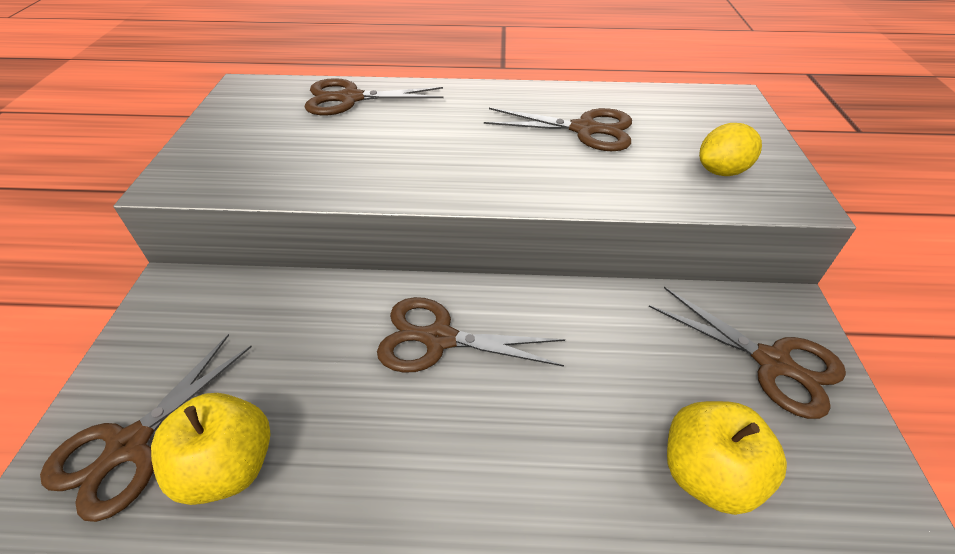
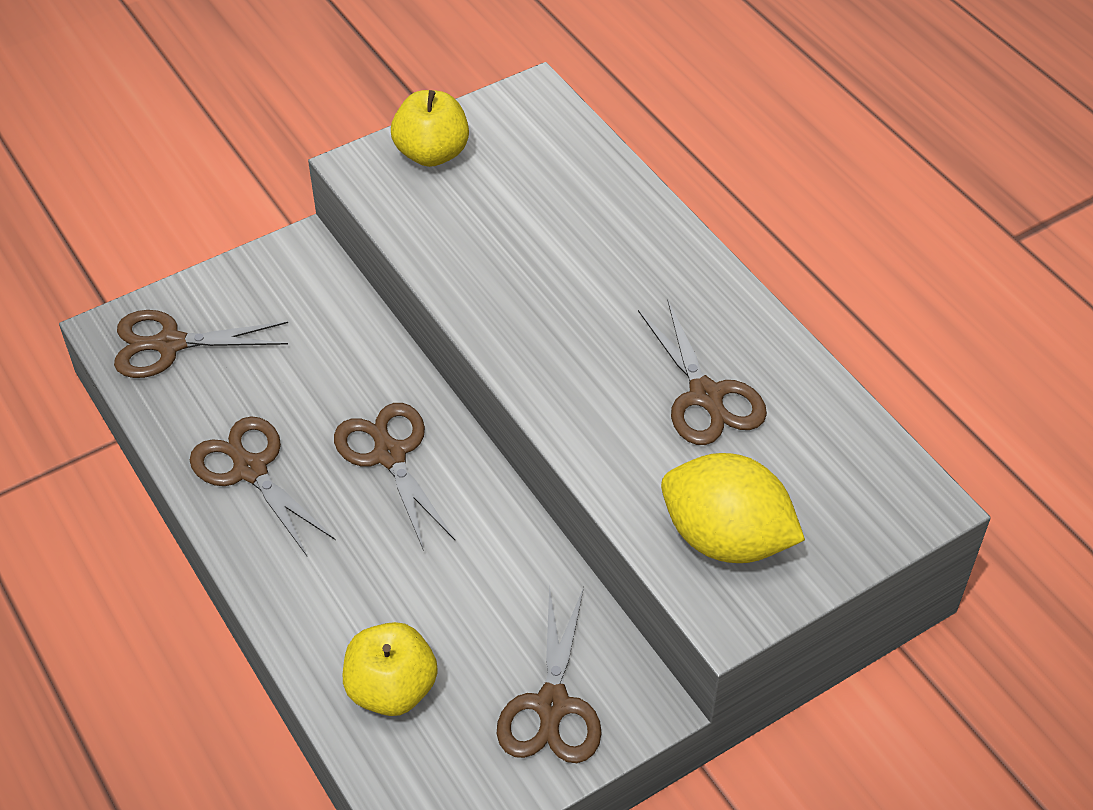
camera: 55 degrees right, 5 degrees up
yellow apple [151,393,270,505] -> yellow apple moved to [391,90,469,167]
brown scissors [305,78,444,115] -> brown scissors moved to [190,416,336,556]
yellow lemon [699,123,762,176] -> yellow lemon [661,453,805,563], size x1.70

